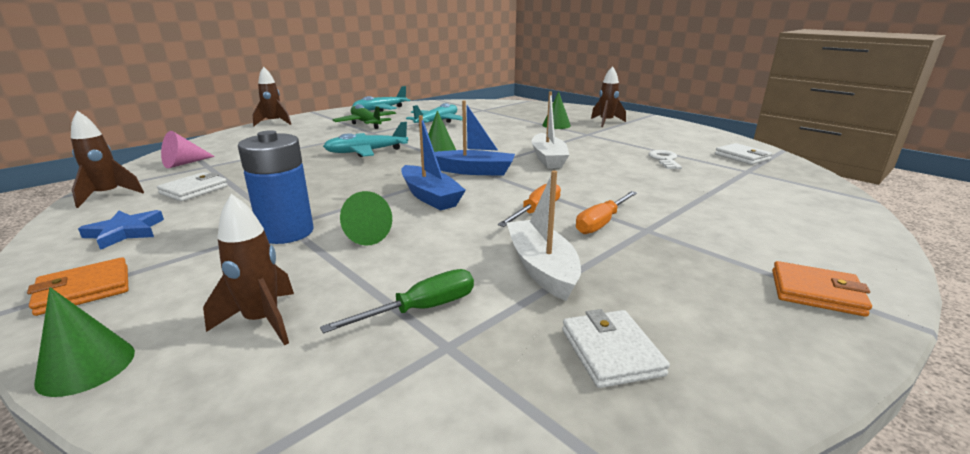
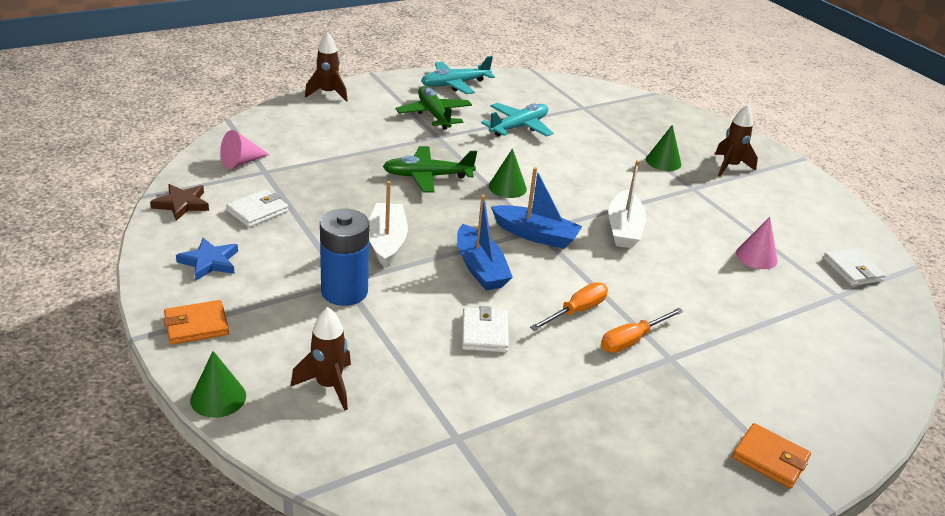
camera: 10 degrees right, 10 degrees up
brown rocket [71,111,144,208] -> brown star [150,184,209,221]
green screwdriver [320,269,474,334] -> none
turquoise plane [323,122,408,157] -> green plane [383,146,477,193]
green cone [340,191,392,246] -> none
white boat [507,170,581,301] -> white boat moved to [369,181,408,268]
white wallet [562,309,670,388] -> white wallet moved to [462,306,509,352]
white key [649,150,682,169] -> pink cone [736,217,778,269]

